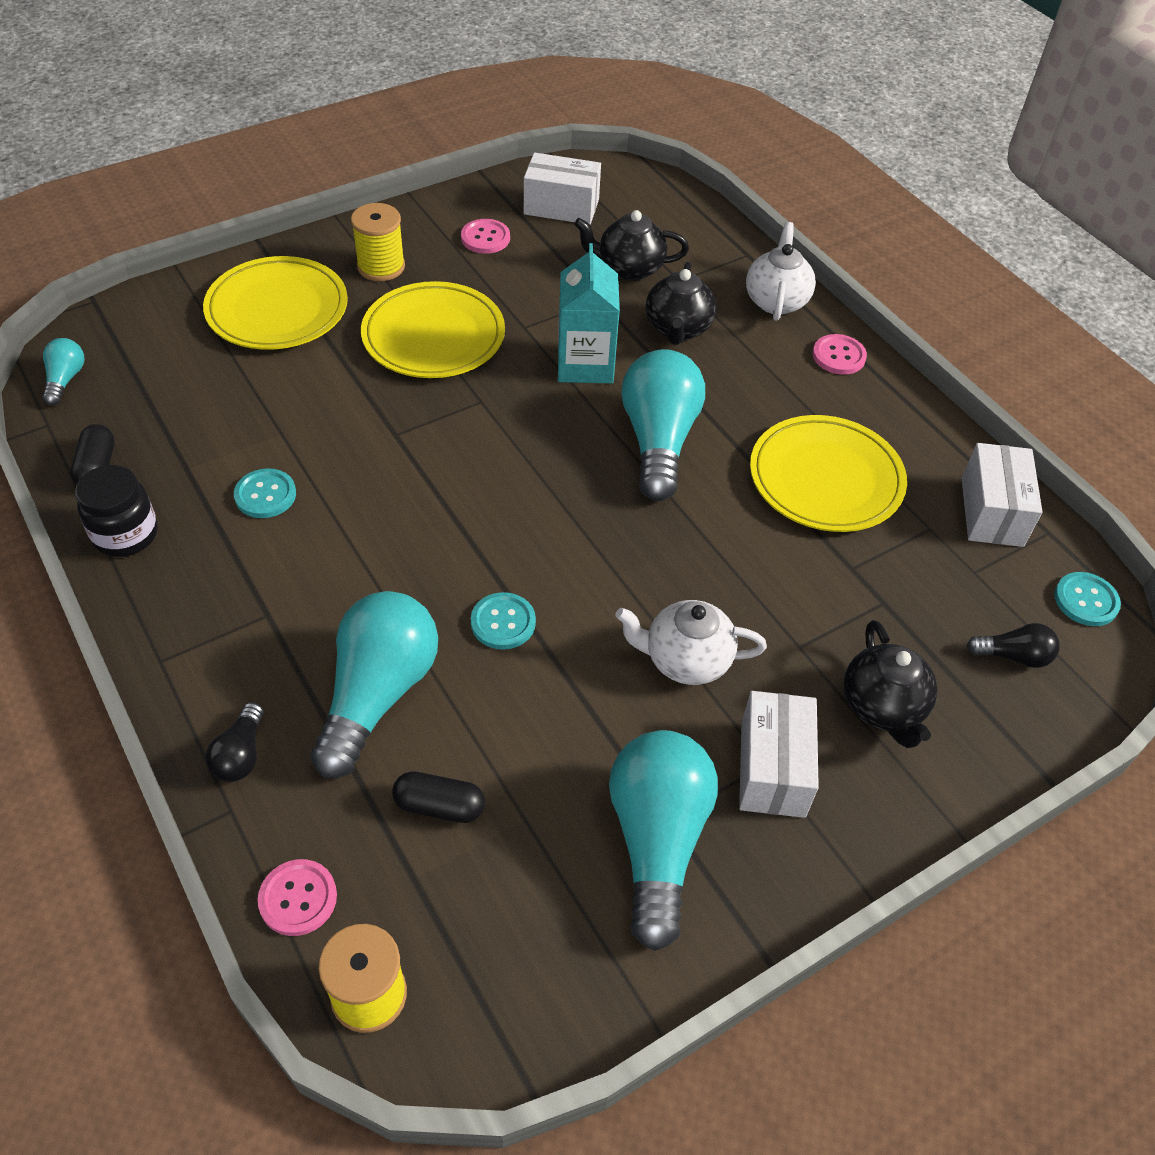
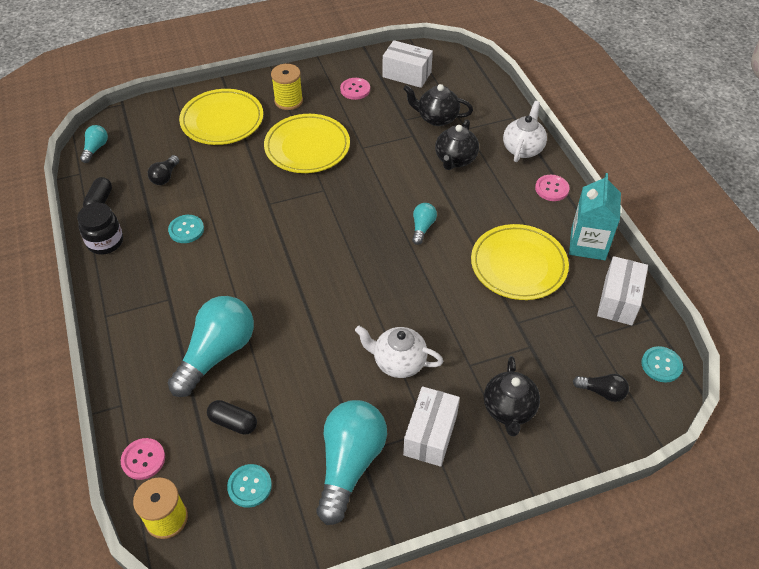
camera: 15 degrees right, 0 degrees up
black light bulb [205,702,263,782] -> black light bulb moved to [148,155,179,185]
turquoise button [471,592,536,650] -> turquoise button moved to [227,464,272,508]
turquoise carton [558,243,620,384] -> turquoise carton moved to [569,173,621,260]
turquoise light bulb [621,349,705,501] -> turquoise light bulb [412,203,437,245], size x0.47

